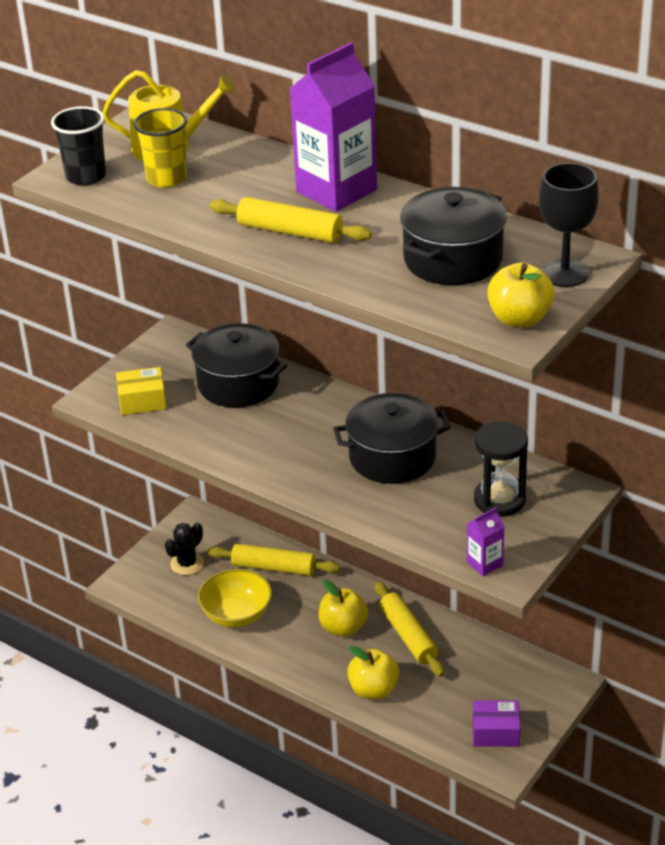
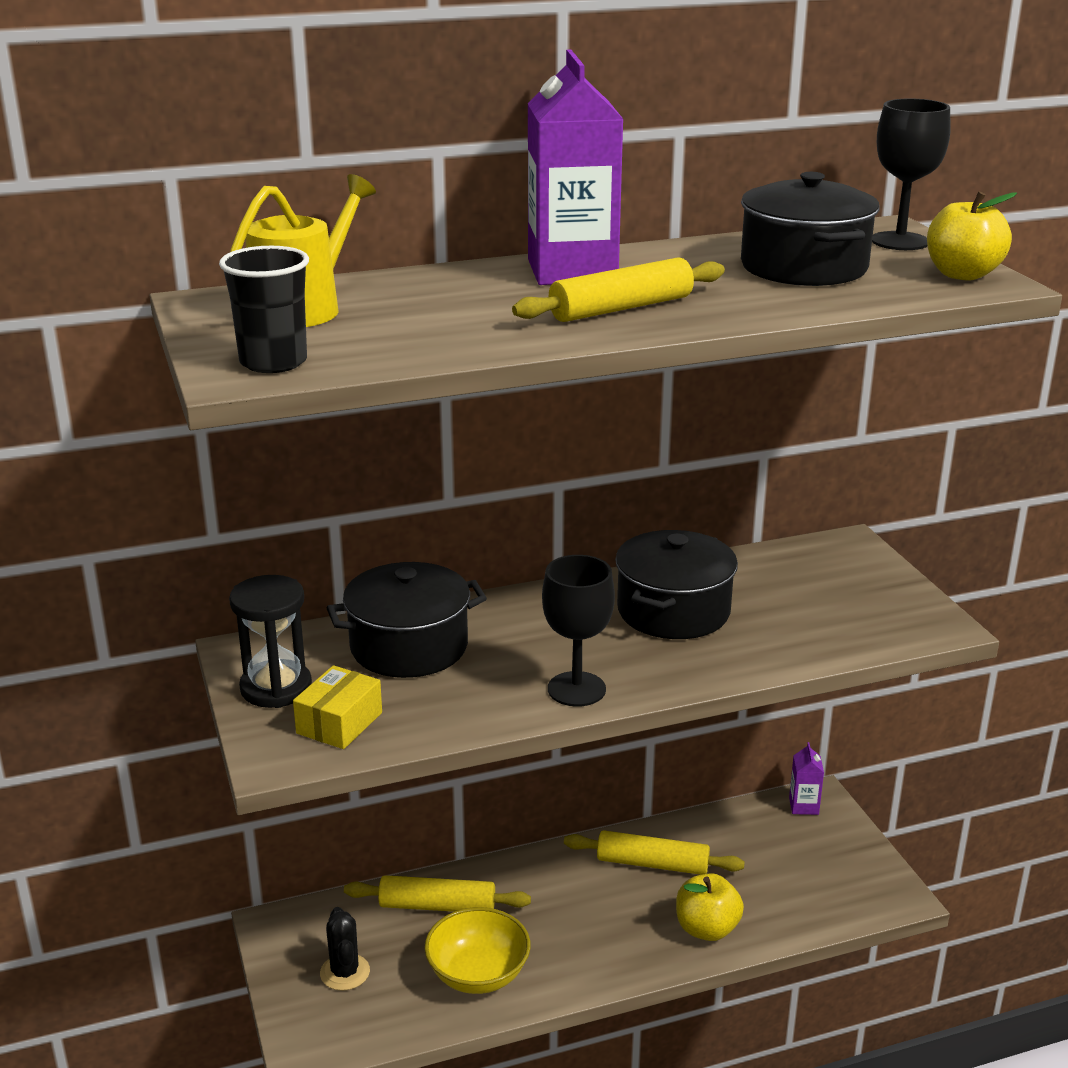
camera: 55 degrees left, 10 degrees down
yellow cup [134,108,187,188] -> none
yellow rolling pin [207,544,340,576] -> yellow rolling pin turned 45 degrees clockwise [344,875,531,912]
yellow apple [319,580,368,637] -> none
purple carton [467,507,504,576] -> purple carton moved to [789,742,824,815]
purple box [473,700,520,747] -> none
black hourglass [474,421,528,517] -> black hourglass moved to [229,575,312,708]
none -> black goblet [542,555,615,707]

